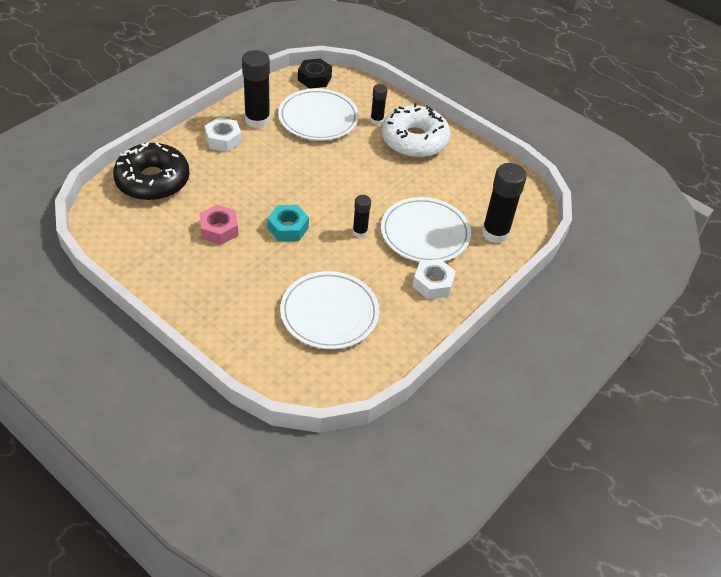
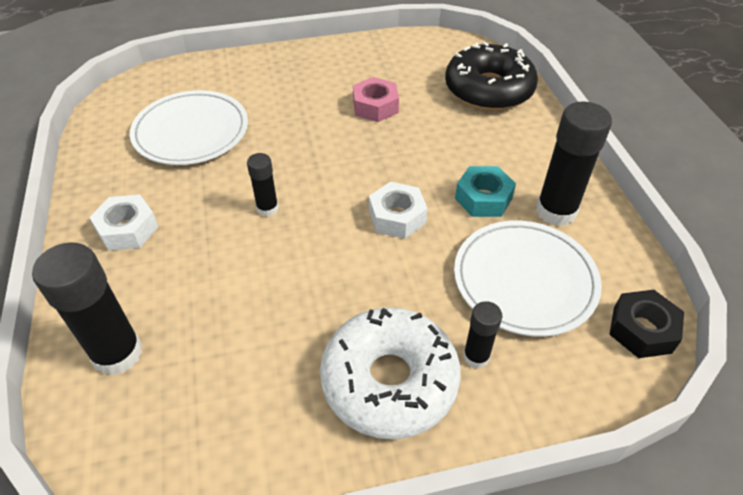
camera: 130 degrees right, 0 degrees up
white nut [205,117,242,152] -> white nut moved to [369,182,428,239]
turquoise nut [267,205,309,241] -> turquoise nut moved to [455,166,516,217]
white plate [381,197,471,262] -> none

